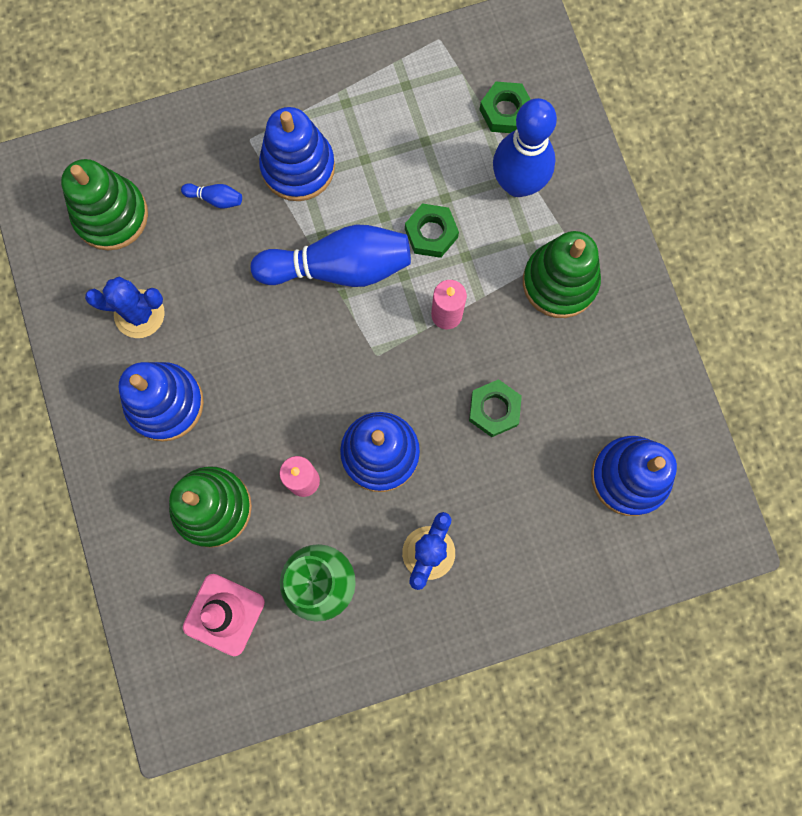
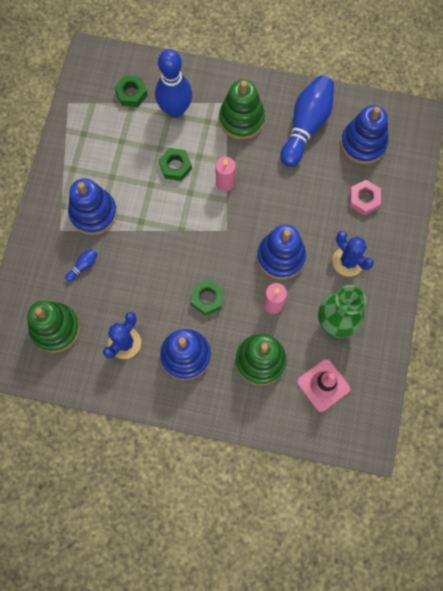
camera: 60 degrees left, 5 degrees down
blue bowling pin [251,224,411,287] -> blue bowling pin moved to [280,75,334,167]
green nut [469,379,522,437] -> green nut moved to [191,279,224,316]
none -> pink nut [349,180,381,215]

